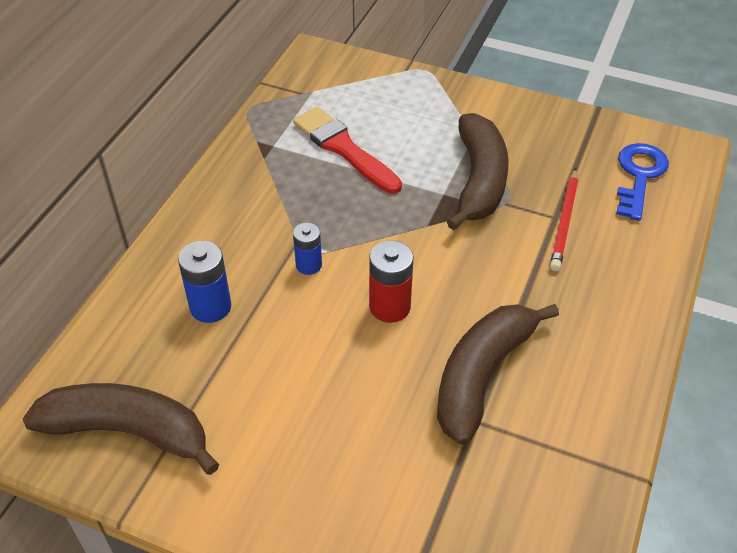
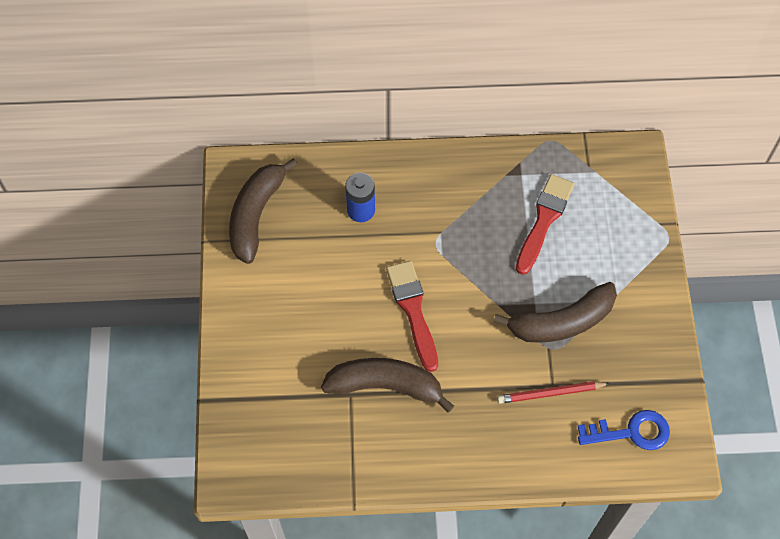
camera: 65 degrees right, 15 degrees up
brown banana [23,383,219,475] -> brown banana turned 150 degrees counterclockwise [229,158,298,264]
blue battery [293,223,322,275] -> none
red battery [369,240,414,323] -> red brush [386,261,438,372]

